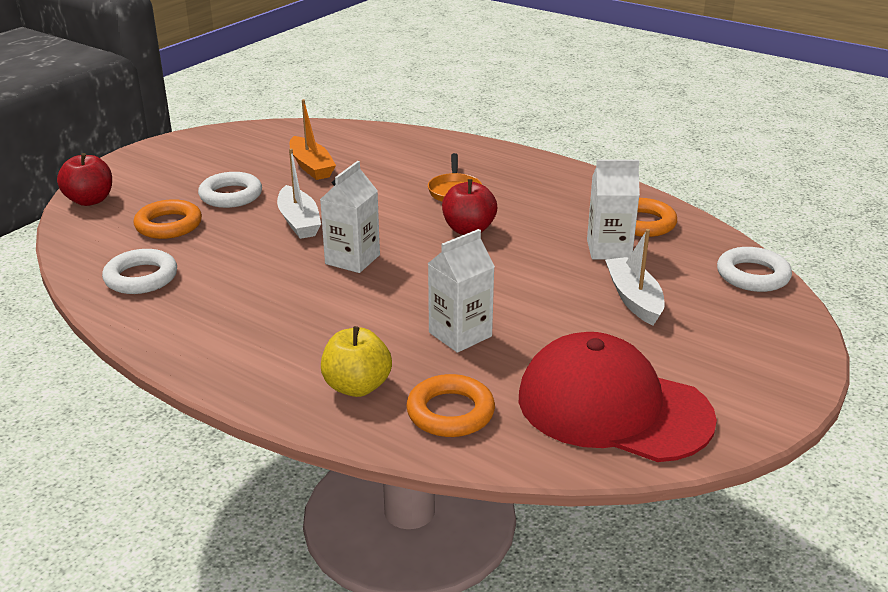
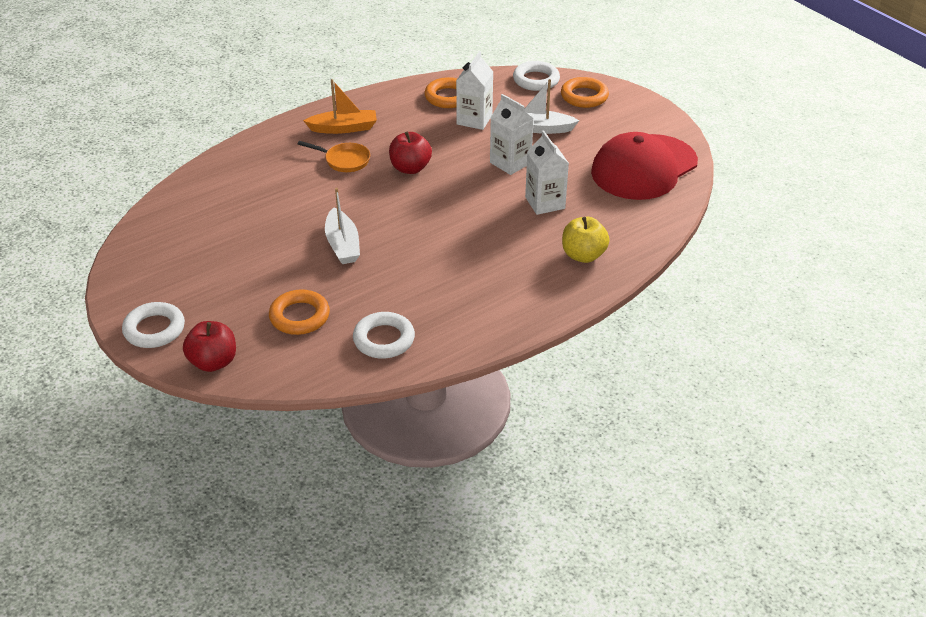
camera: 70 degrees left, 10 degrees up
white ring [198,172,262,208] -> white ring moved to [122,302,185,348]
white boat [277,149,321,239] -> white boat turned 75 degrees clockwise [325,188,360,264]
orange boat [290,99,336,180] -> orange boat moved to [303,79,377,134]
white carton [320,161,380,273] -> white carton moved to [490,94,534,175]
orange ring [406,374,495,437] -> orange ring moved to [561,77,609,108]

